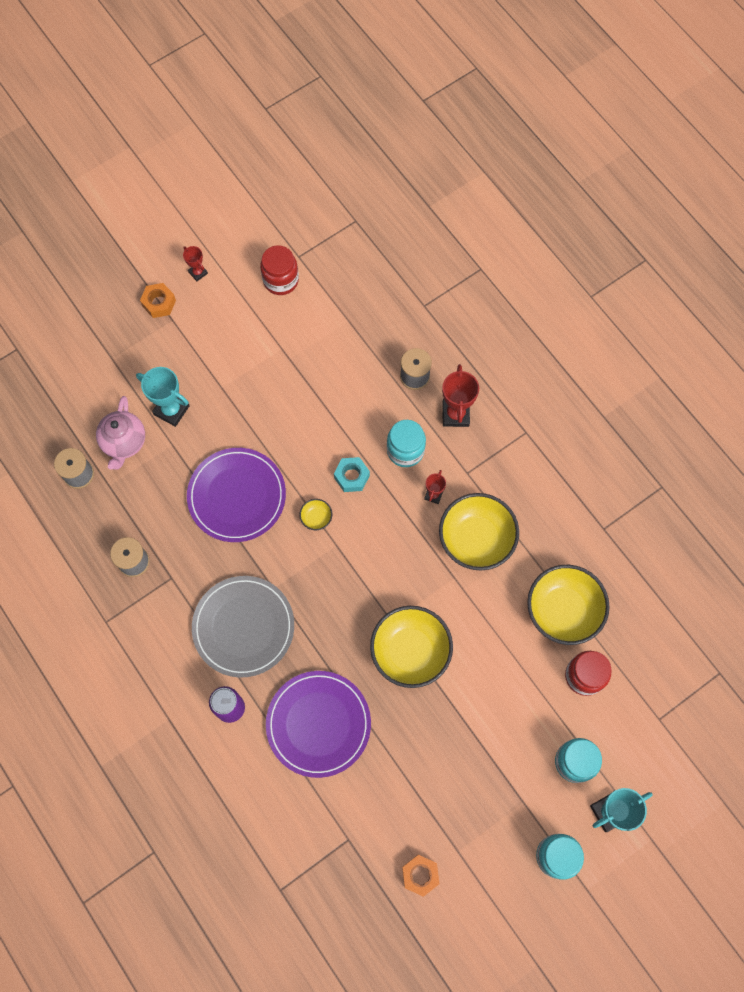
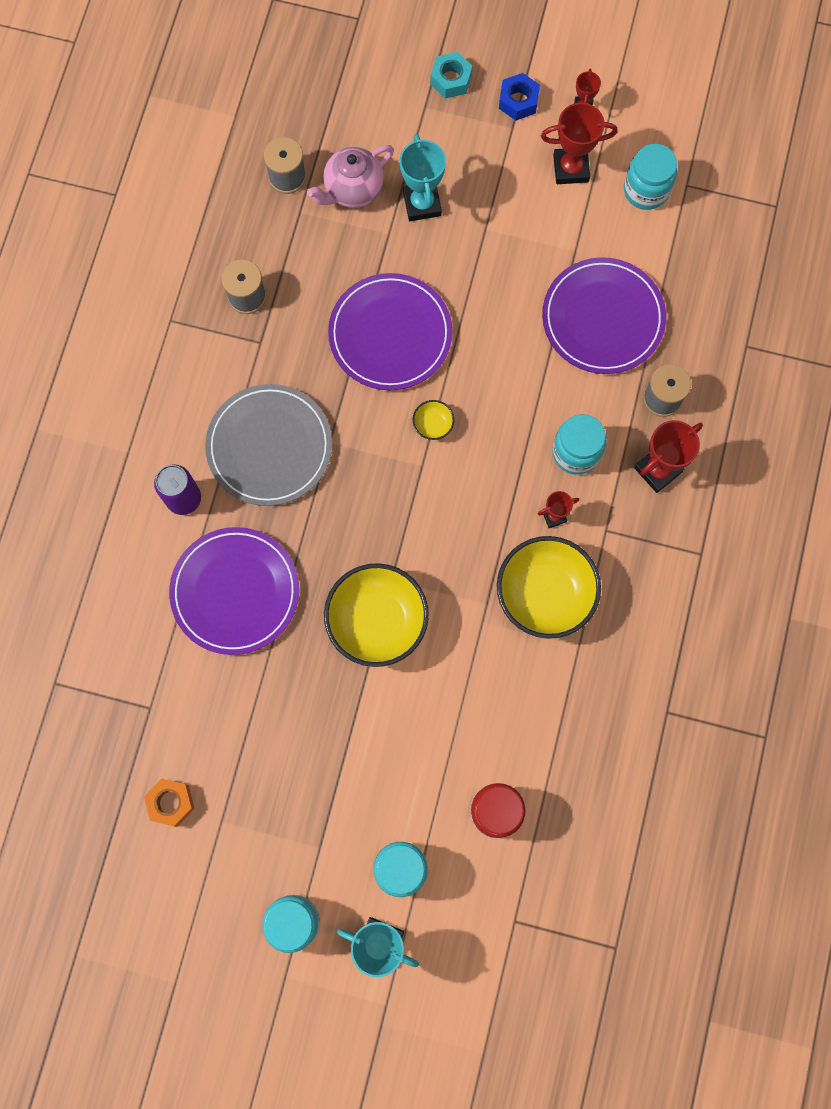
camera: 50 degrees right, 5 degrees up
orange nut [140,283,176,318] -> blue nut [499,73,540,121]
red jar [260,245,299,295] -> turquoise jar [624,144,677,210]
turquoise nut [334,457,370,492] -> turquoise nut moved to [430,52,473,99]
yellow bowl [527,565,610,645] -> none
none -> red trophy [541,103,617,184]
none -> purple plate [542,257,666,374]

